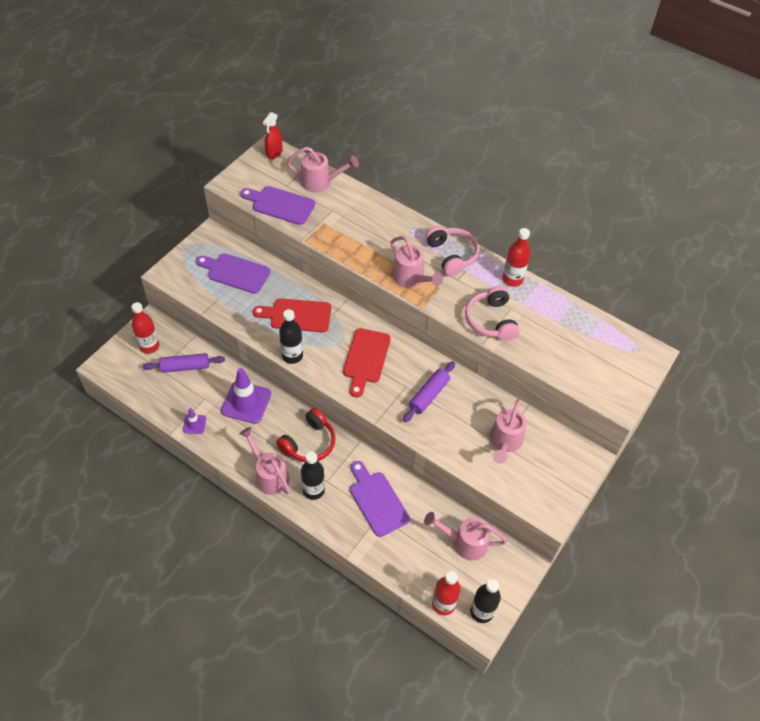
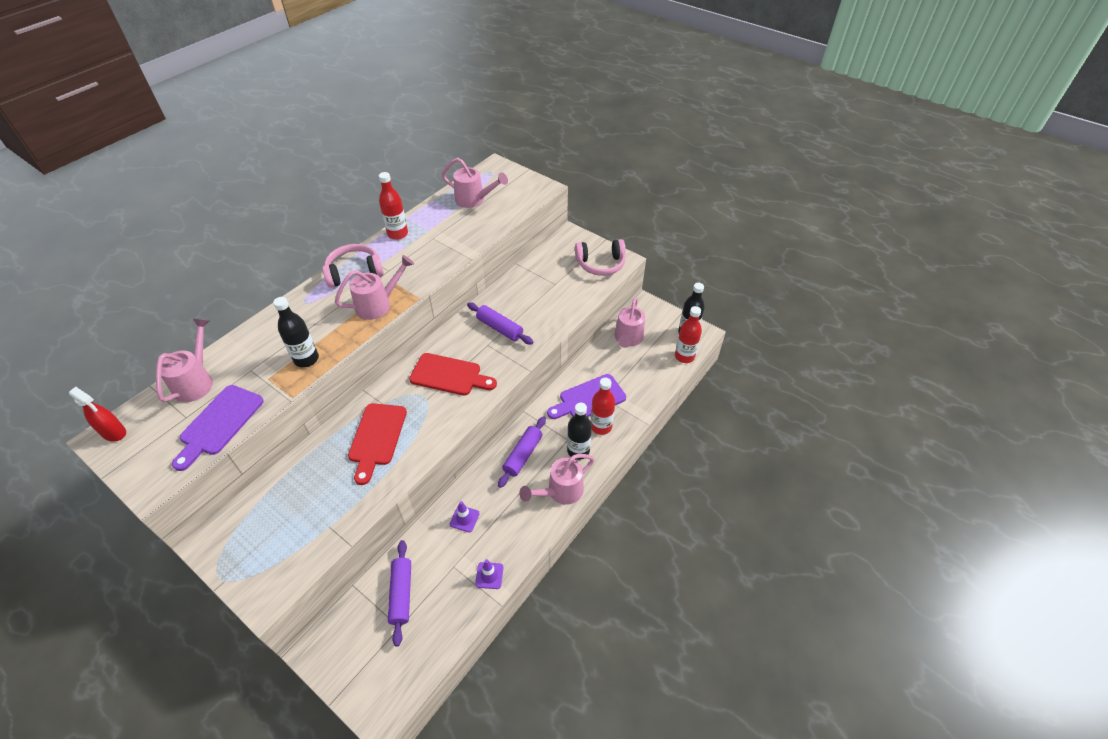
camera: 85 degrees left, 5 degrees down
red bottle [131,302,160,354] -> red bottle moved to [591,378,615,435]
purple cutting board [196,253,270,294] -> none
purple traffic cone [221,368,271,424] -> purple traffic cone [450,501,480,532], size x0.50
red headphones [276,408,336,462] -> purple rolling pin [498,416,546,488]
black bottle [279,309,303,364] -> black bottle moved to [273,297,319,367]
pink headphones [465,286,519,341] -> pink headphones moved to [575,239,626,276]
pink watering can [490,398,527,464] -> pink watering can moved to [442,158,508,208]

